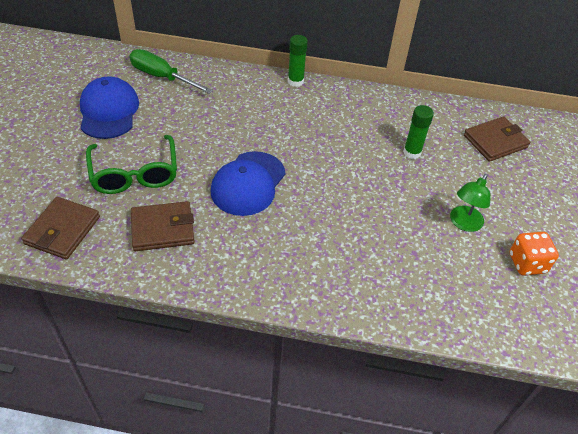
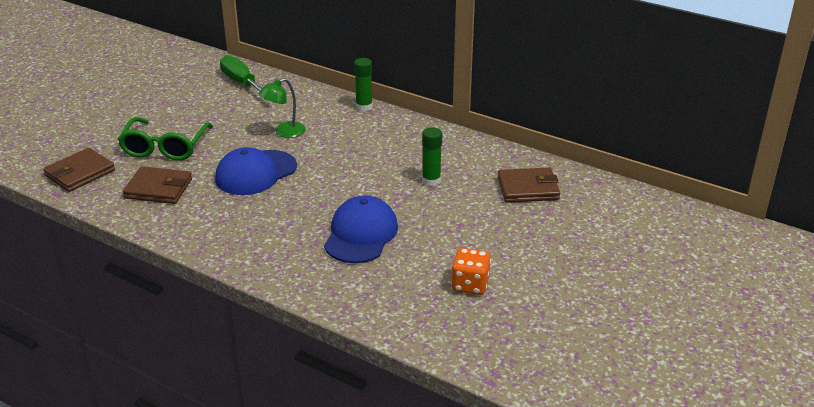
camera: 25 degrees right, 15 degrees down
blue cap [80,76,139,139] -> blue cap moved to [324,195,398,263]
green lamp [450,174,491,232] -> green lamp moved to [259,78,306,138]

